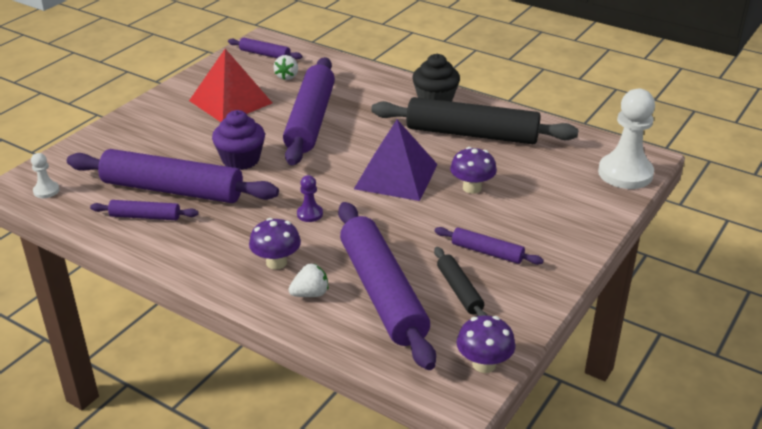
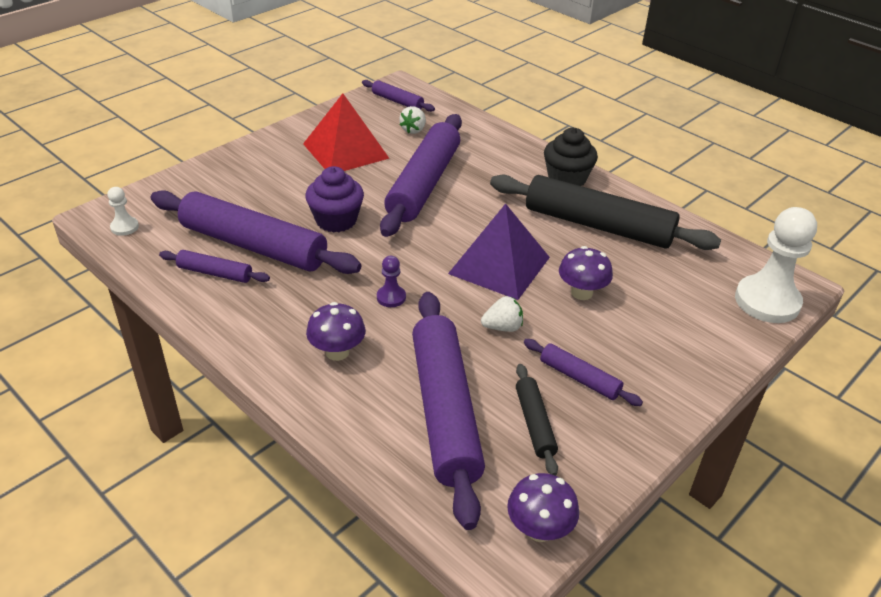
camera: 10 degrees right, 5 degrees up
white strawberry [288,264,328,297] -> white strawberry moved to [481,296,523,332]

